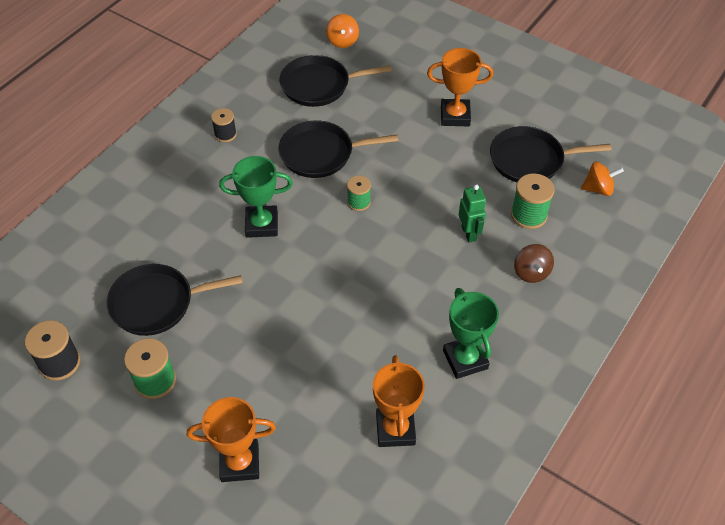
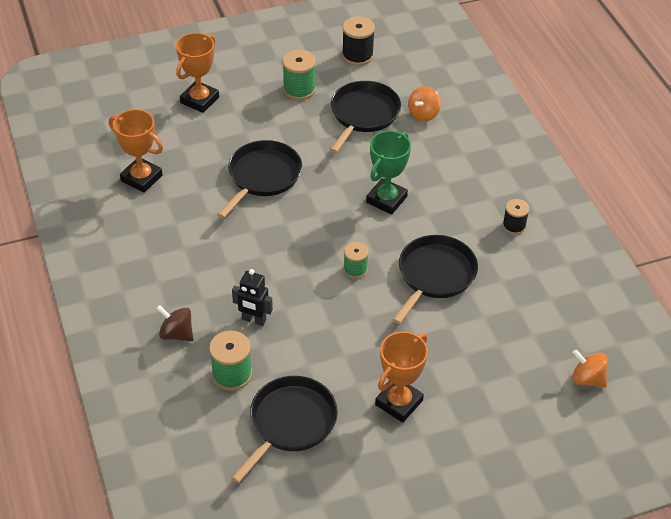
camera: 125 degrees right, 5 degrees down
black pan [280,55,392,107] -> black pan moved to [217,140,302,218]
green trophy [443,288,499,379] -> none
green robot [459,184,486,243] -> black robot [232,269,273,326]
orange spinning top [581,162,624,196] -> orange spinning top moved to [408,86,441,121]

